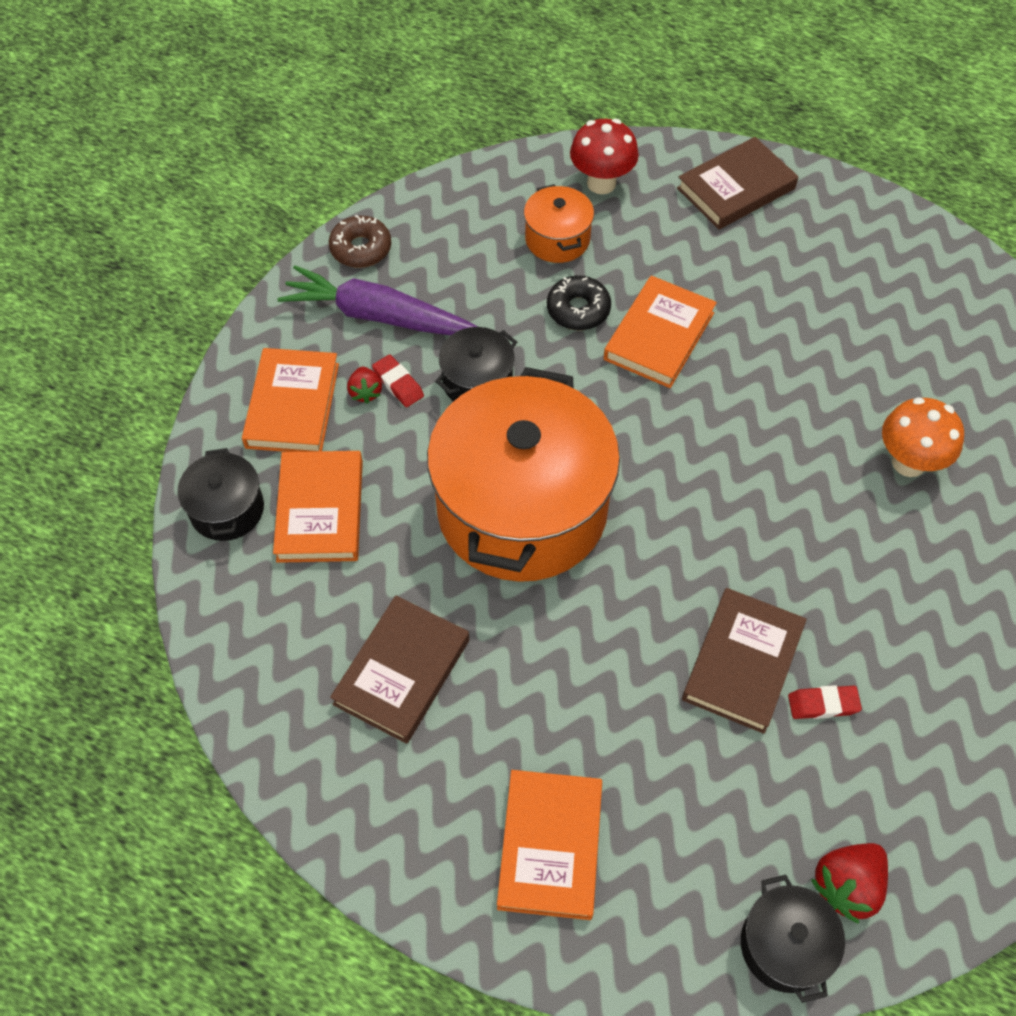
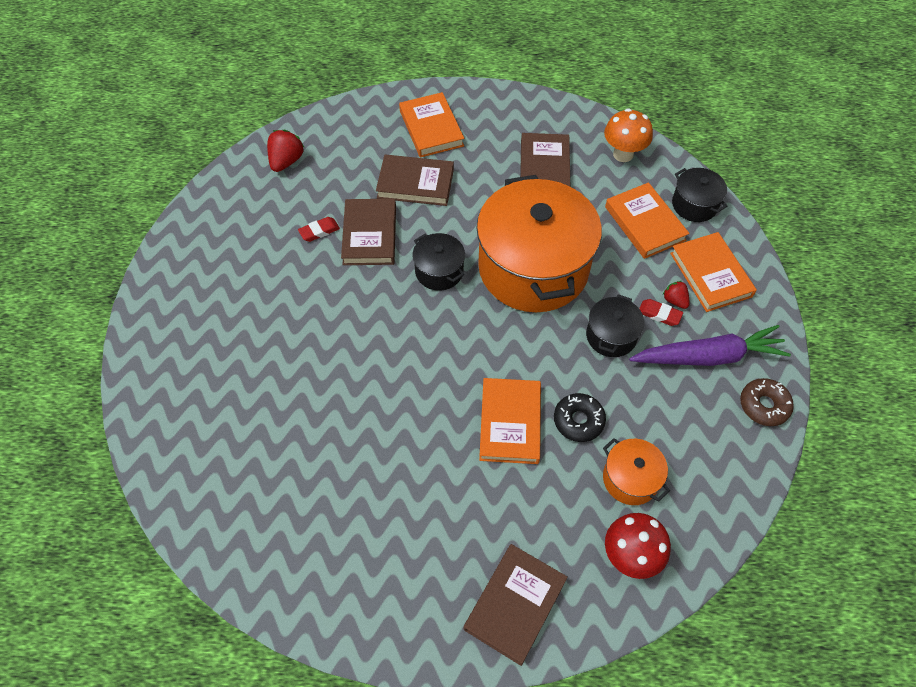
camera: 155 degrees right, 0 degrees up
black pot [741,875,845,1003] -> black pot moved to [412,233,465,291]
orange mushroom [882,397,964,477] -> orange mushroom moved to [604,108,653,162]
none -> brown book [376,155,454,206]

